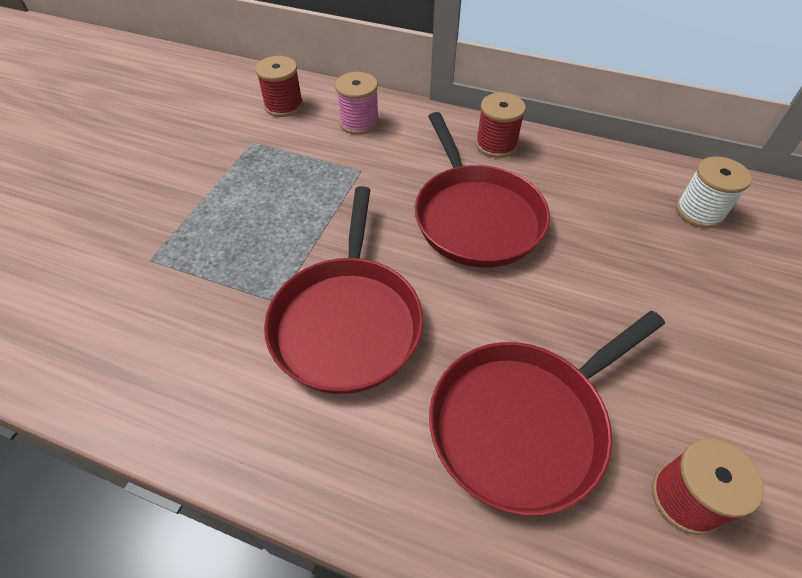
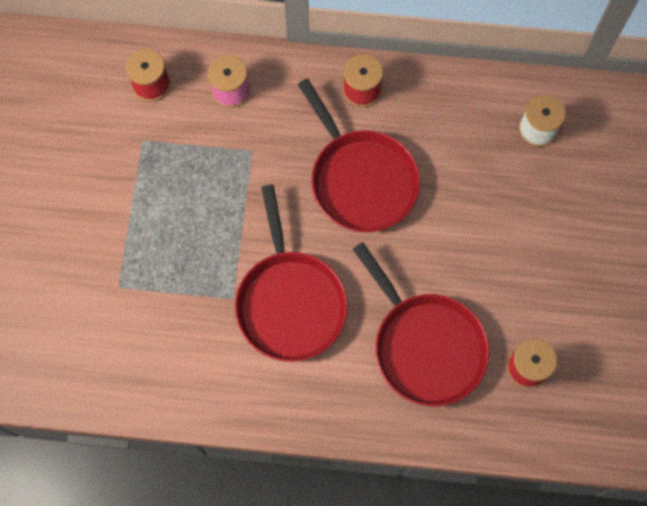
camera: 15 degrees left, 20 degrees up
red pan [429,311,665,516] -> red pan turned 75 degrees counterclockwise [353,242,489,406]

